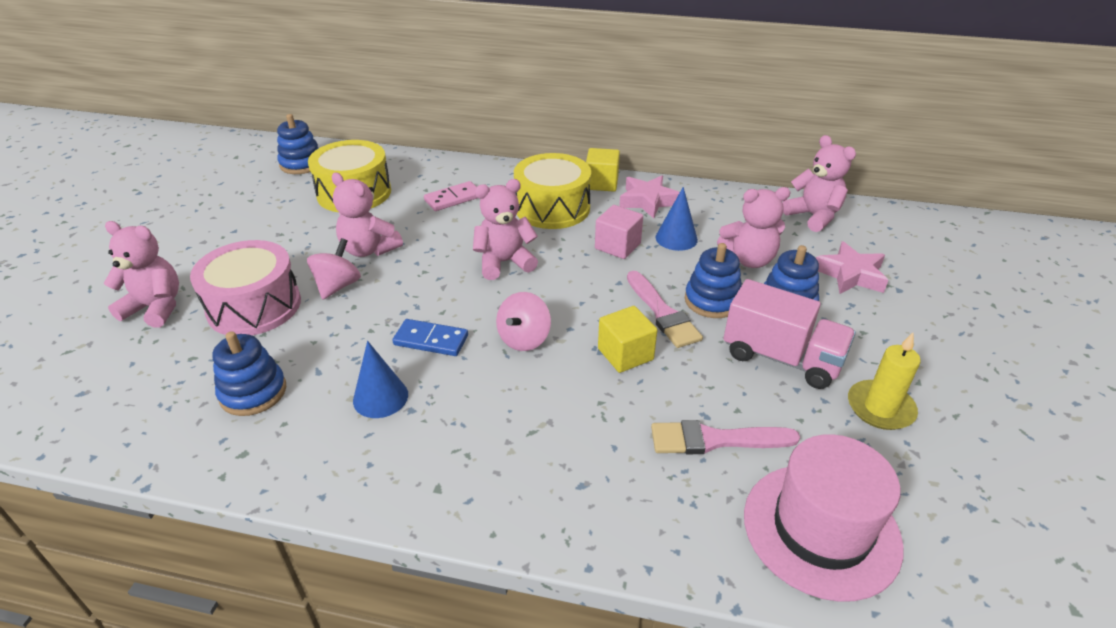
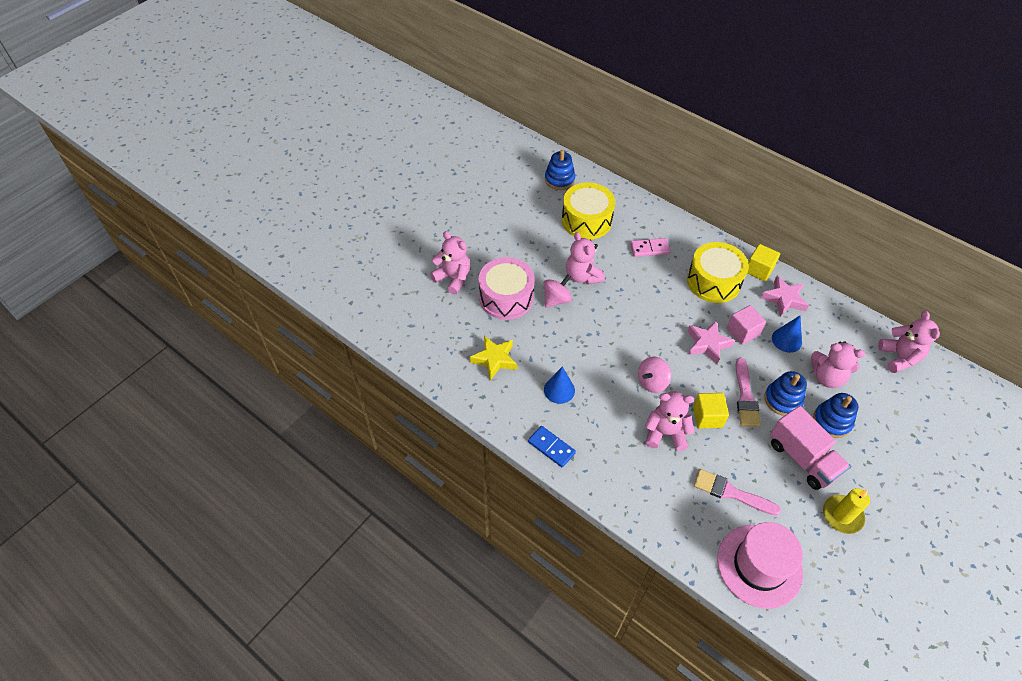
camera: 25 degrees right, 15 degrees up
blue stacking toy [212,331,286,416] -> yellow star [470,336,517,380]
blue domino [392,319,468,356] -> blue domino moved to [528,426,576,468]
pink teddy bear [473,179,538,280] -> pink teddy bear moved to [645,392,695,451]
pink star [816,241,888,294] -> pink star moved to [688,320,735,364]

